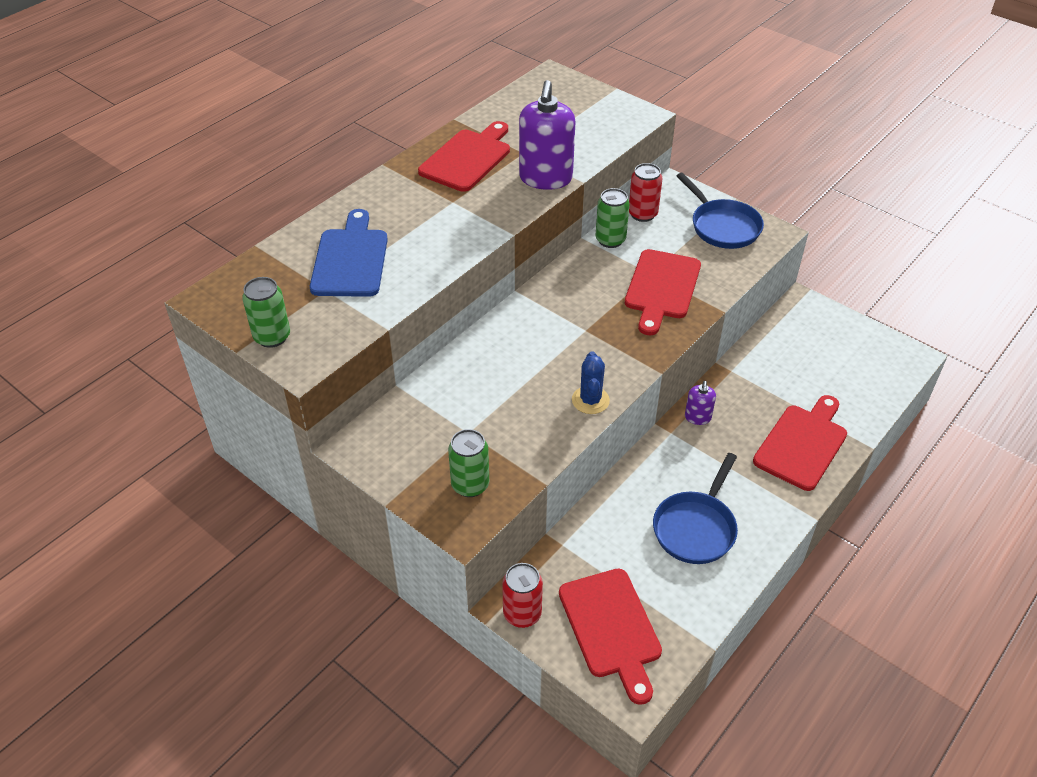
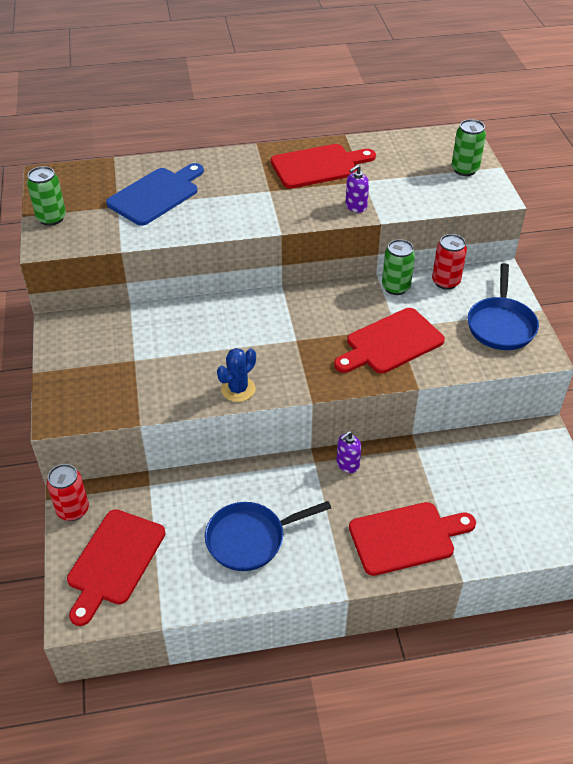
camera: 40 degrees right, 0 degrees up
green can [448,429,489,497] -> green can moved to [452,119,486,176]
purple soap dispenser [519,80,575,190] -> purple soap dispenser [346,165,369,213], size x0.48

